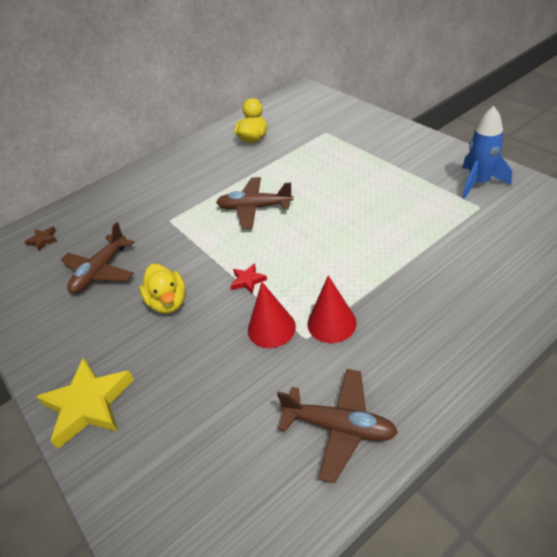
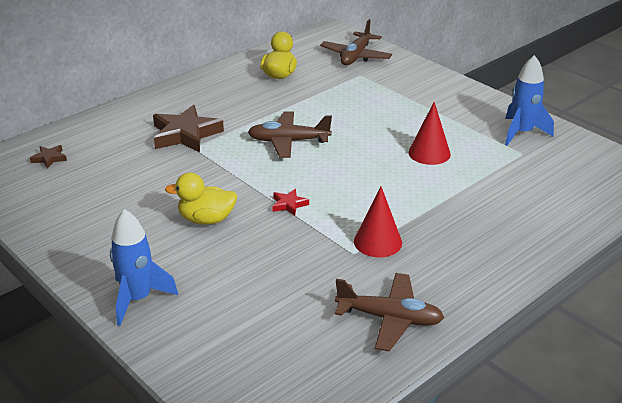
camera: 10 degrees left, 10 degrees down
yellow star [36,357,134,449] -> blue rocket [110,209,178,326]
brown plane [61,222,135,294] -> brown plane moved to [320,19,392,65]
yellow duck [139,264,186,313] -> yellow duck turned 120 degrees clockwise [165,173,237,225]
red cone [248,282,296,348] -> red cone moved to [408,102,451,165]
none -> brown star [153,105,224,153]

